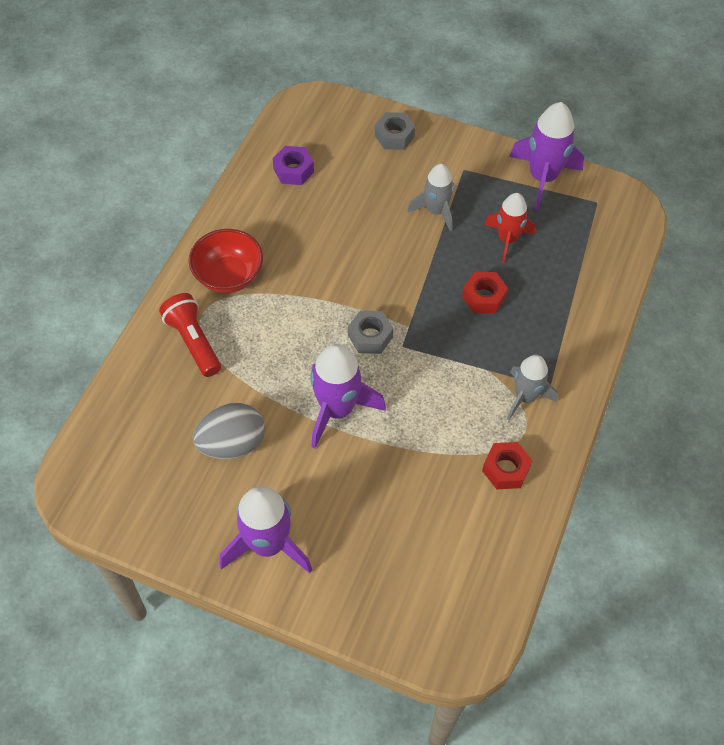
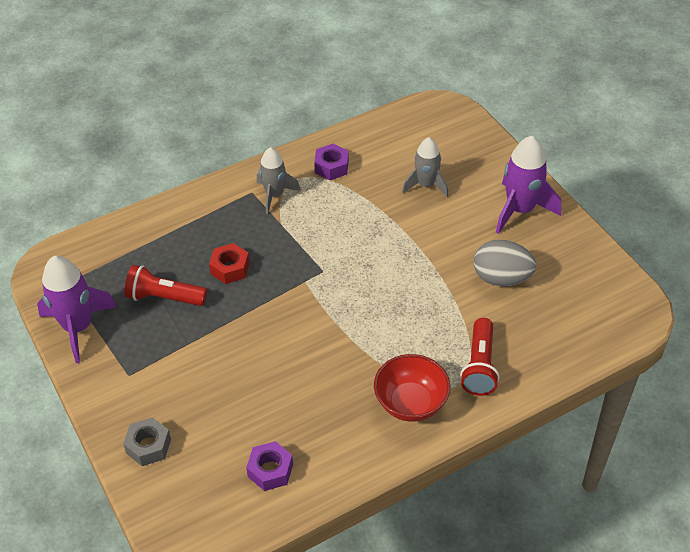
camera: 140 degrees left, 10 degrees down
purple rocket [310,344,386,449] -> none
grey nut [348,310,393,354] -> none
grey rocket [408,164,454,232] -> grey rocket moved to [402,137,448,197]
red nut [482,442,533,489] -> purple nut [314,144,349,180]
red rocket [484,193,535,263] -> red flashlight [124,265,207,306]

